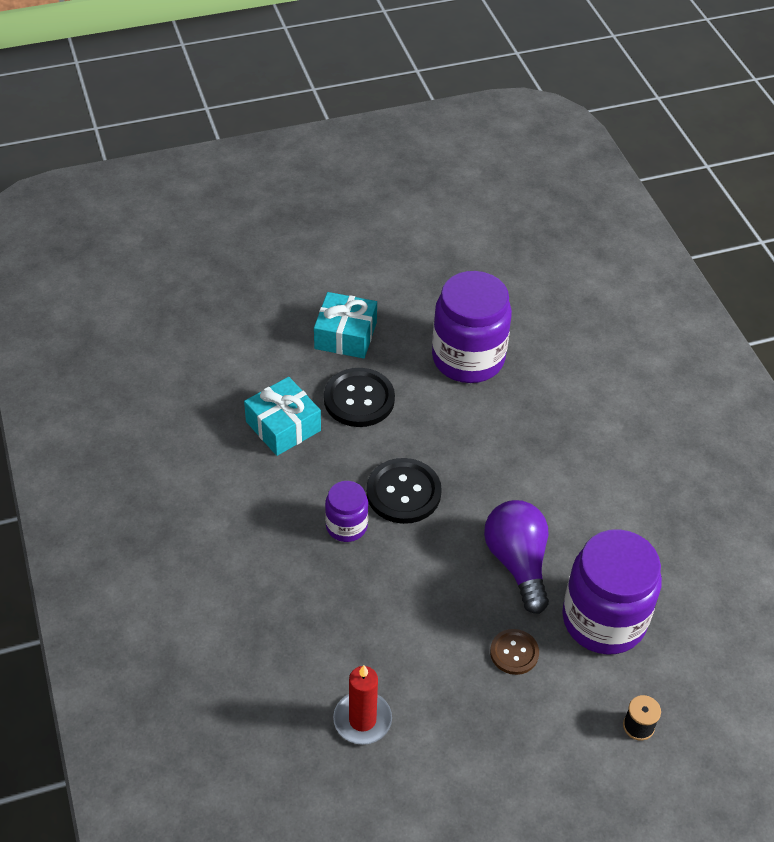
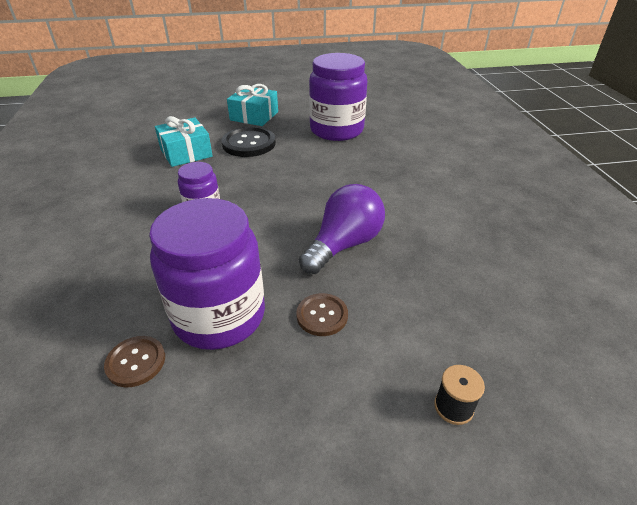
camera: 10 degrees right, 10 degrees down
red candle [333,665,392,745] -> brown button [104,336,165,387]
black button [366,458,442,524] -> none
purple light bulb [484,500,549,614] -> purple light bulb turned 45 degrees clockwise [299,184,385,274]
purple jar [562,529,662,655] -> purple jar moved to [149,198,265,350]

